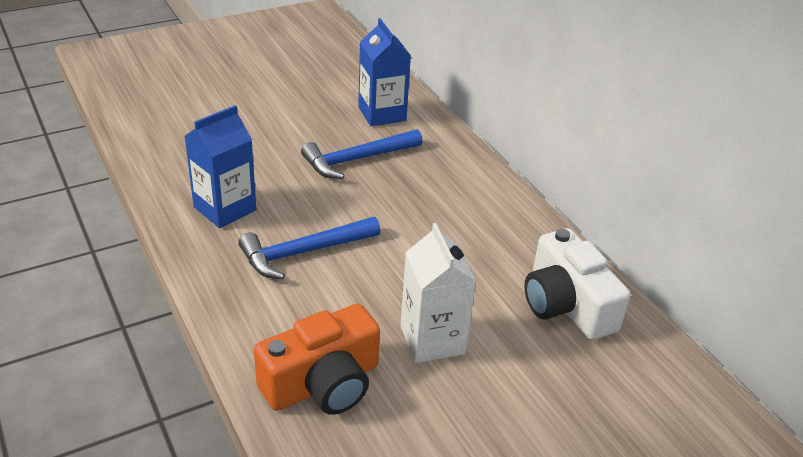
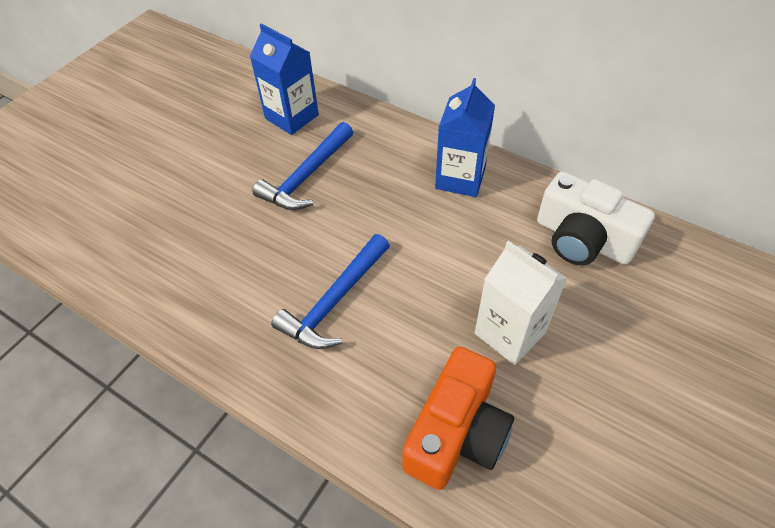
camera: 25 degrees left, 15 degrees up
blue carton [185,105,256,228] -> blue carton moved to [435,78,495,197]

